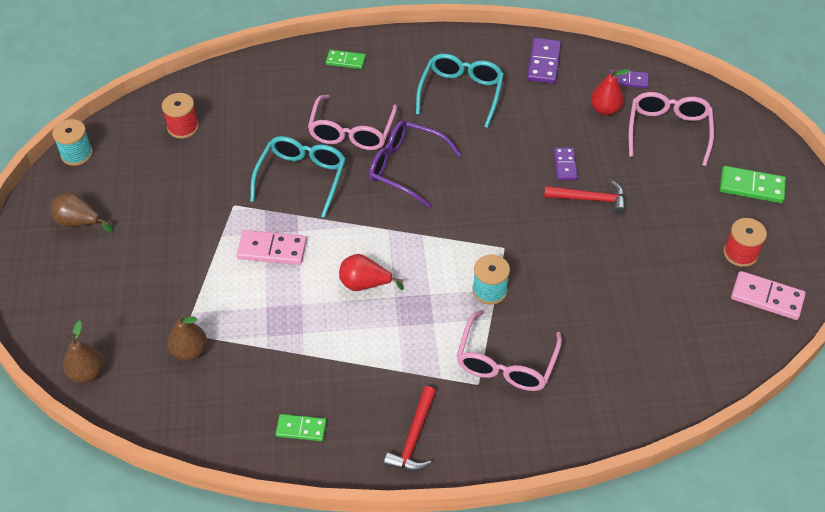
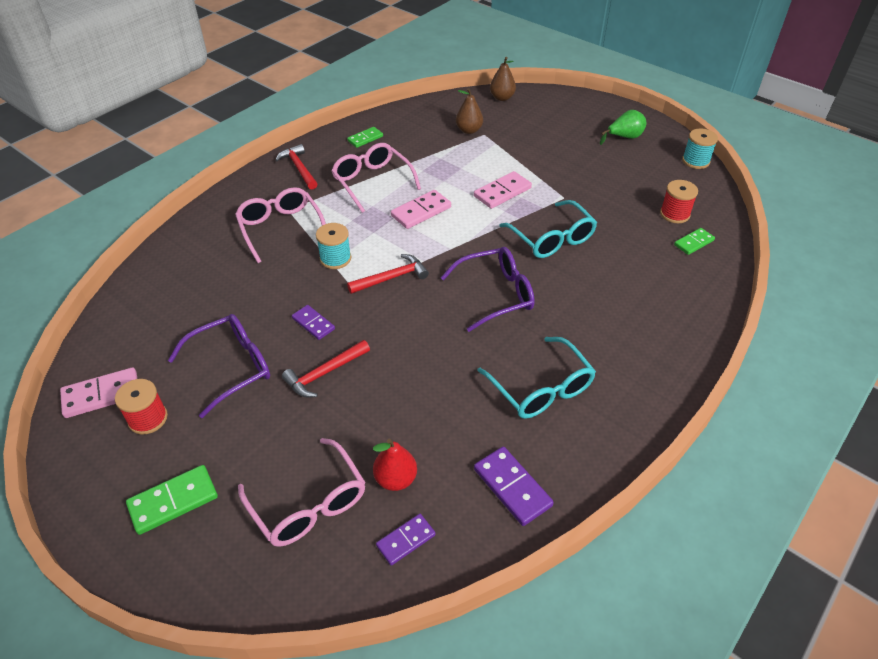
camera: 135 degrees right, 5 degrees down
brown pear [50,192,113,233] -> green pear [600,110,646,145]
pink glasses [308,95,397,150] -> pink glasses moved to [331,143,421,213]
green domino [326,50,366,69] -> green domino moved to [674,228,715,255]
red pear [339,254,404,291] -> pink domino [391,190,451,229]
purple domino [554,147,578,180] -> purple domino moved to [292,305,335,340]
none -> purple glasses [168,314,270,418]
none -> red hammer [347,254,429,294]

